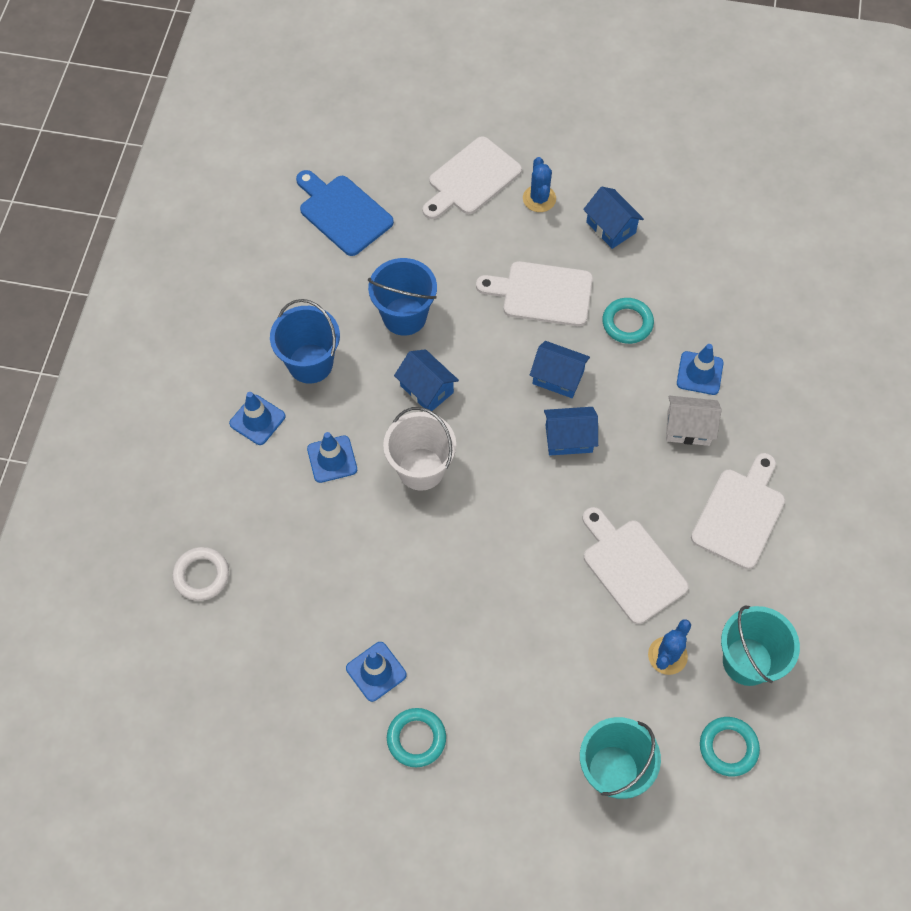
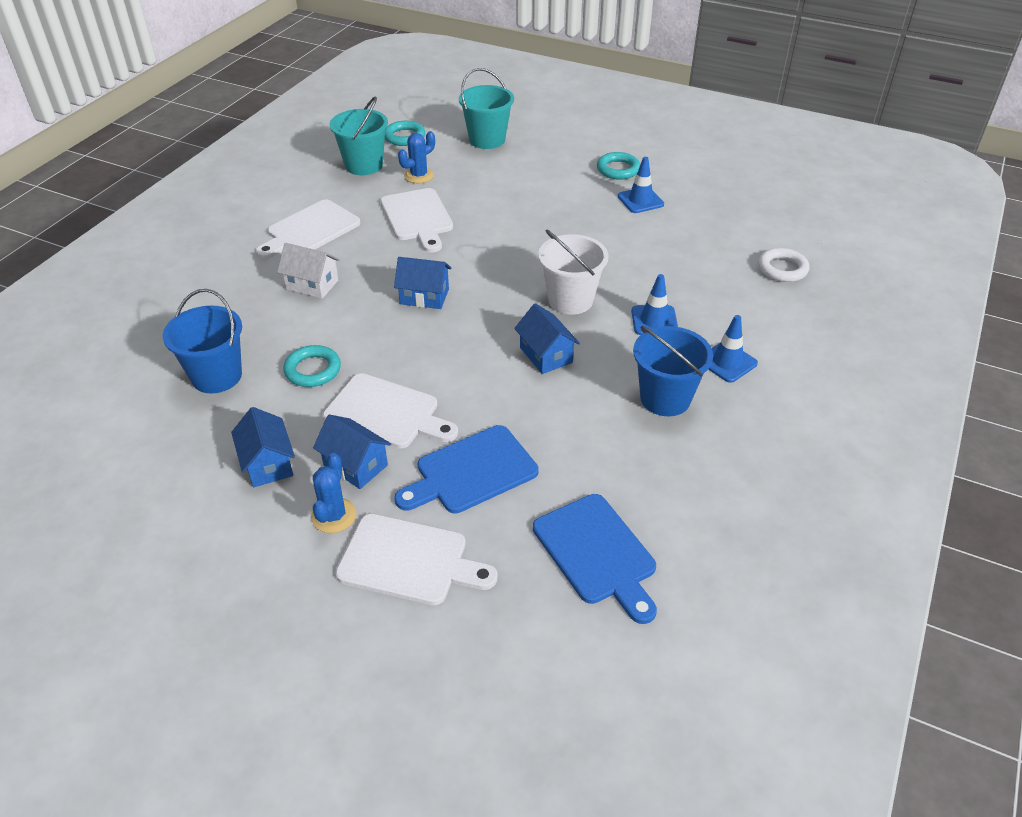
camera: 165 degrees left, 20 degrees down
blue bucket [368,258,437,336] -> blue bucket moved to [163,289,242,394]
white cutting board [423,136,522,219] -> white cutting board turned 45 degrees clockwise [336,514,498,605]
blue house [530,341,590,398] -> blue house moved to [313,414,391,489]
blue traffic cone [677,344,724,395] -> none
none -> blue cutting board [394,425,539,513]

